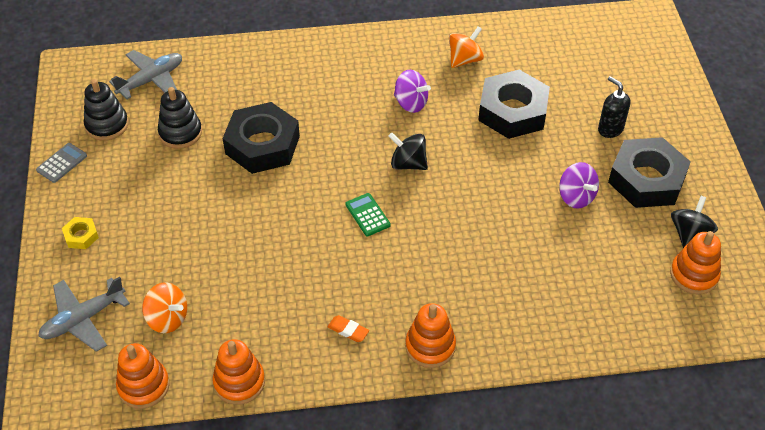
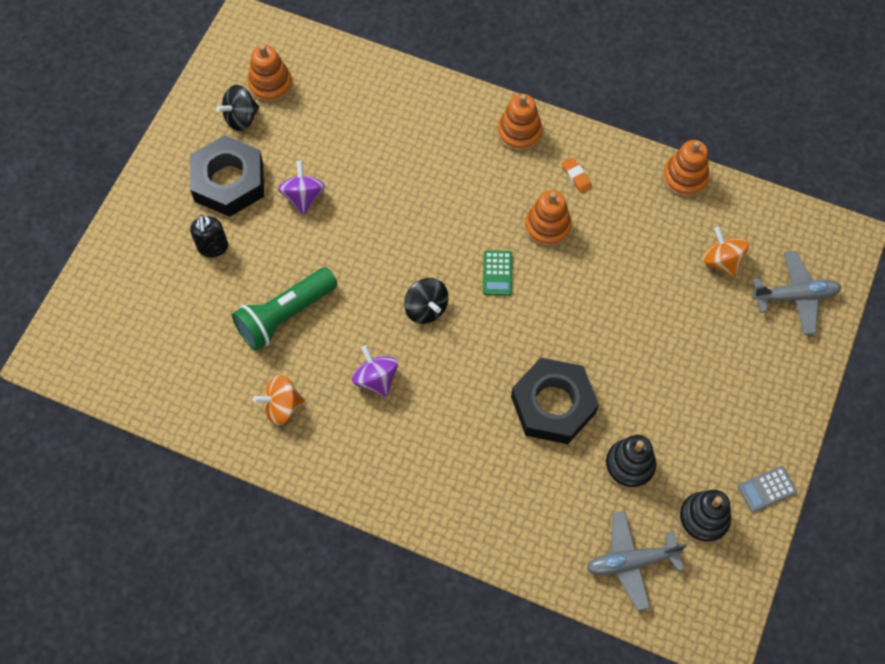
camera: 150 degrees left, 15 degrees up
yellow nut [62,217,99,249] -> none
orange stacking toy [116,343,170,409] -> orange stacking toy moved to [525,190,572,247]
black nut [478,70,550,139] -> green flashlight [232,267,338,350]

